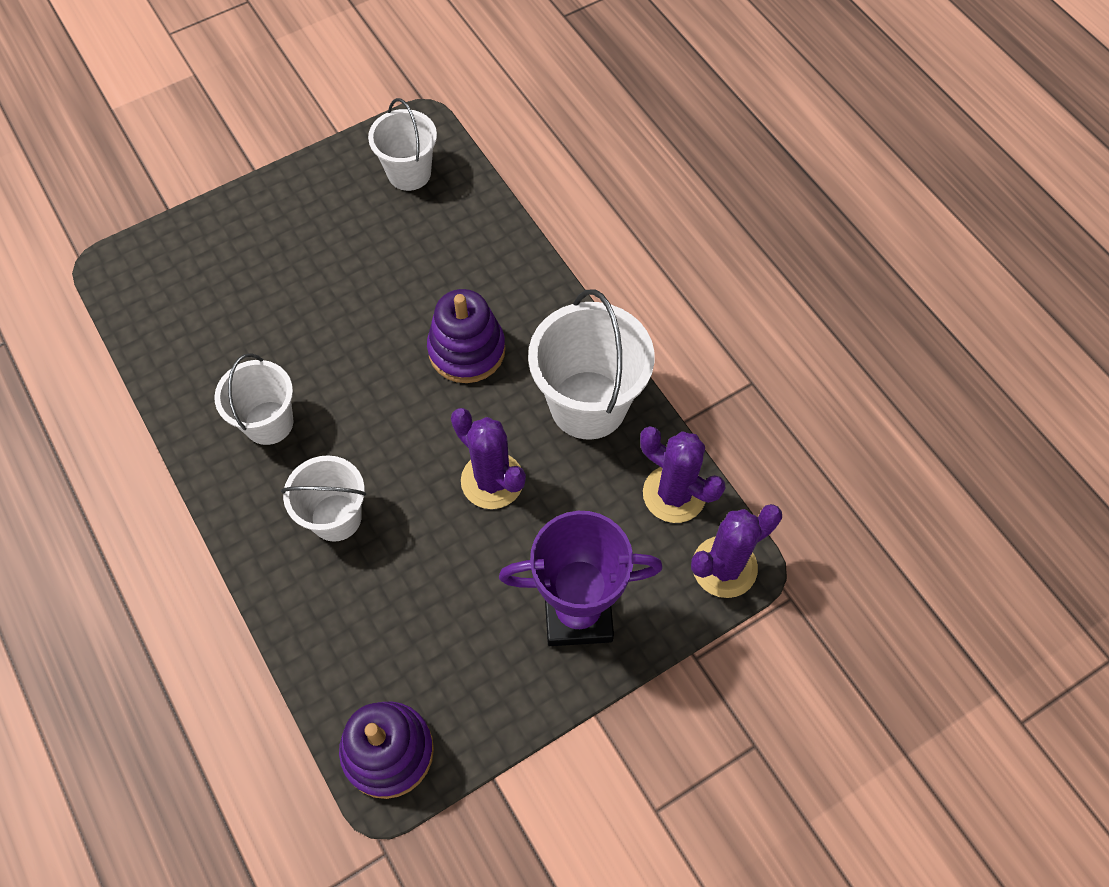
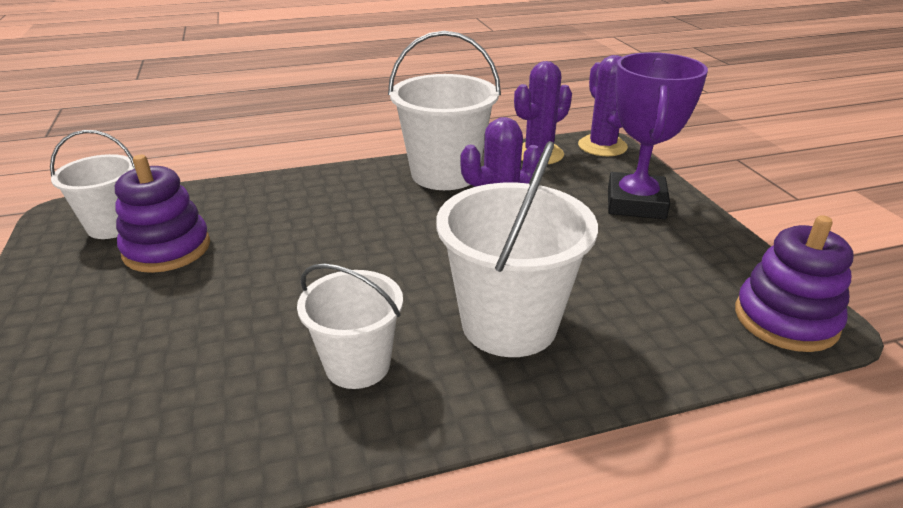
camera: 75 degrees left, 30 degrees down
white bucket [281,455,366,542] -> white bucket [436,141,598,357], size x1.59
purple stacking toy [427,289,506,383] -> purple stacking toy moved to [115,155,210,273]

